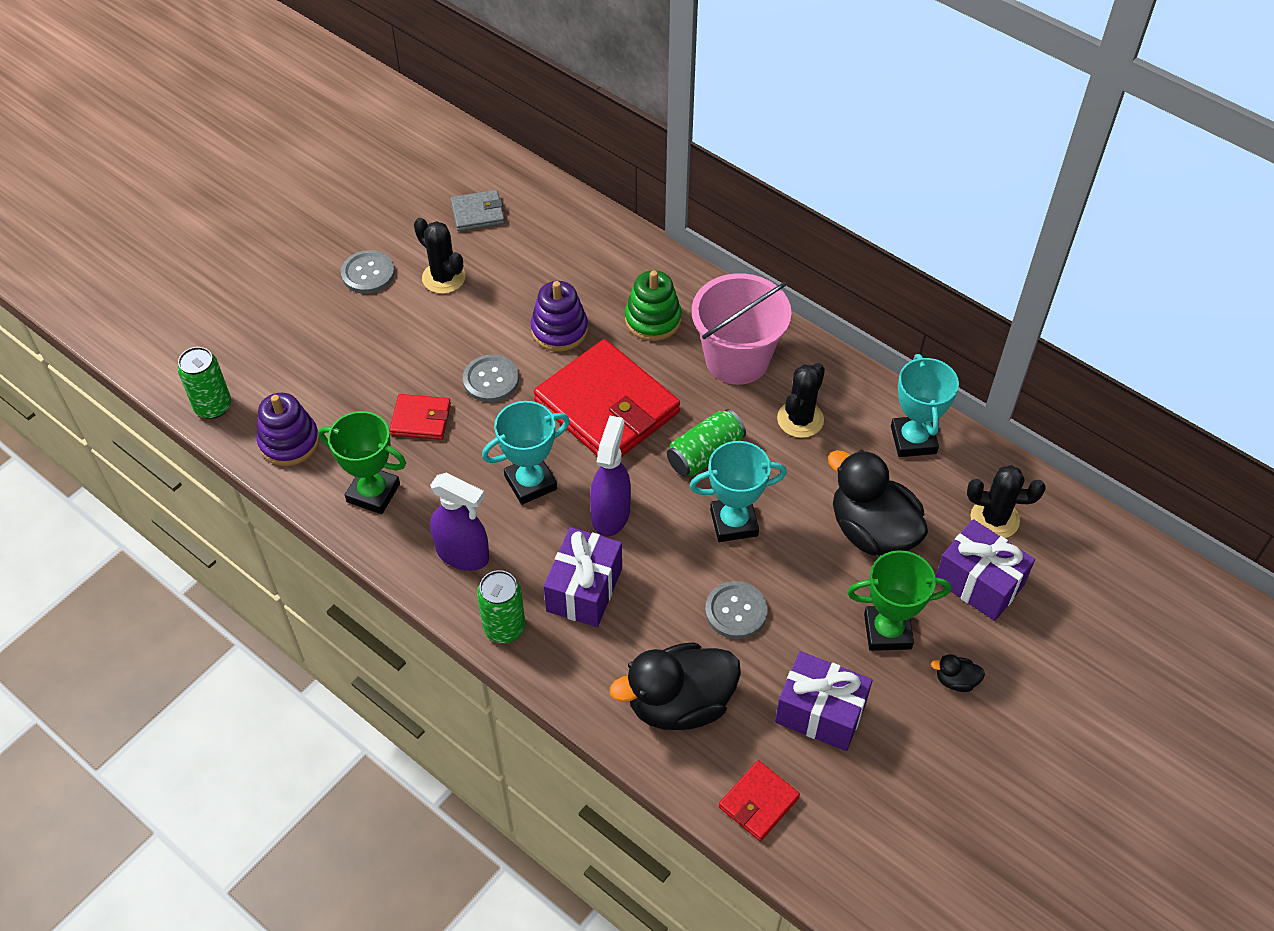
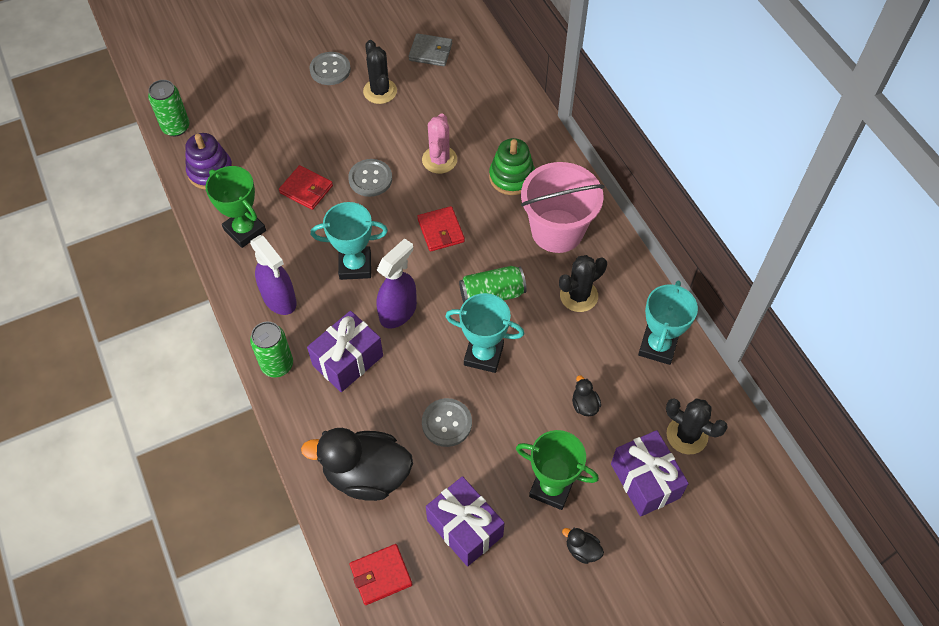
camera: 25 degrees right, 5 degrees up
purple stacking toy [531,281,588,352] -> pink cactus [422,113,457,174]
red wallet [534,339,680,457] -> red wallet [417,206,465,252], size x0.47
black duck [828,450,928,556] -> black duck [572,375,601,416], size x0.41

